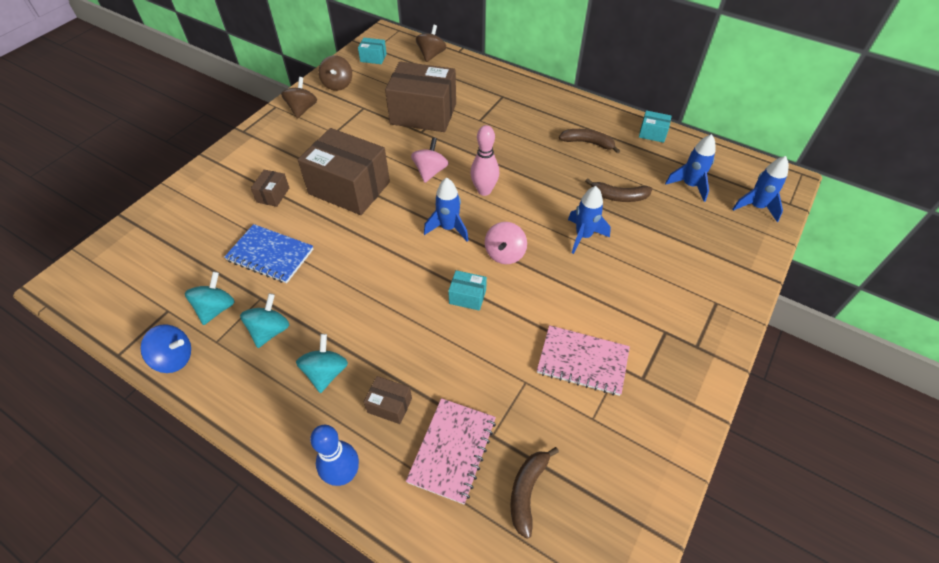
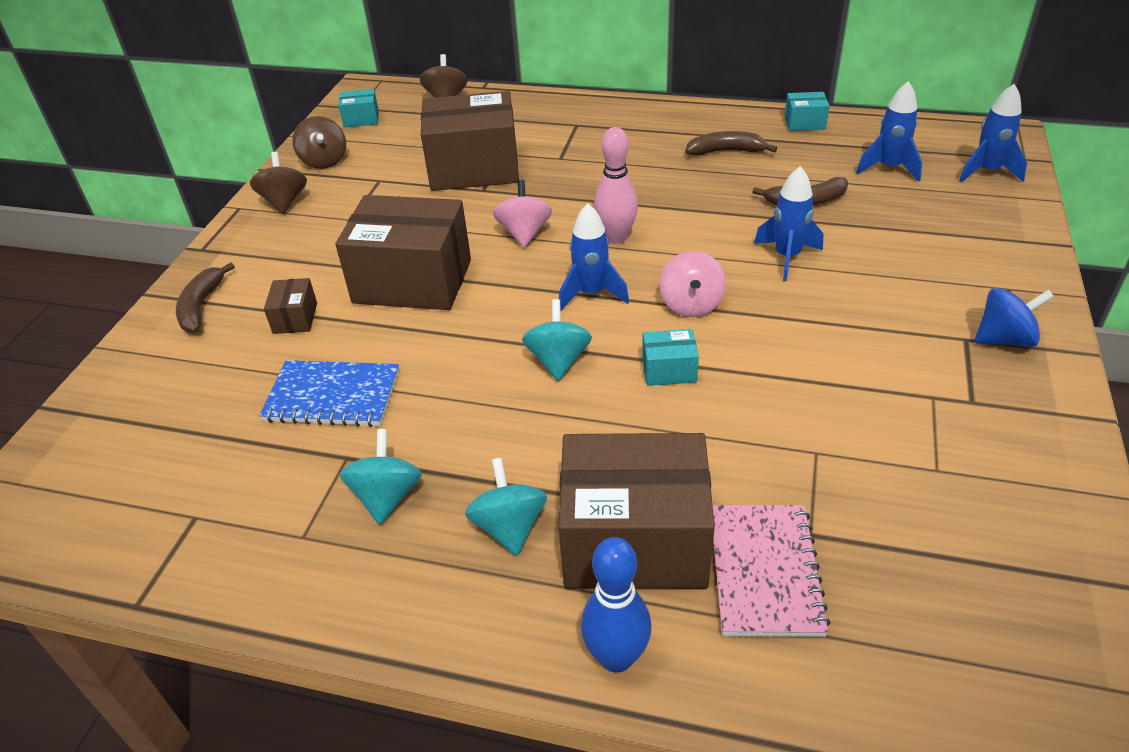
camera: 15 degrees left, 10 degrees down
blue spinning top [141,325,191,373] -> blue spinning top moved to [975,288,1054,347]
turquoise spinning top [185,271,235,325] -> turquoise spinning top moved to [522,299,592,381]
brown box [364,376,412,424] -> brown box [558,433,715,589], size x2.32
brown banana [510,447,559,539] -> brown banana moved to [176,262,235,333]
pink notebook [537,325,630,396] -> none

